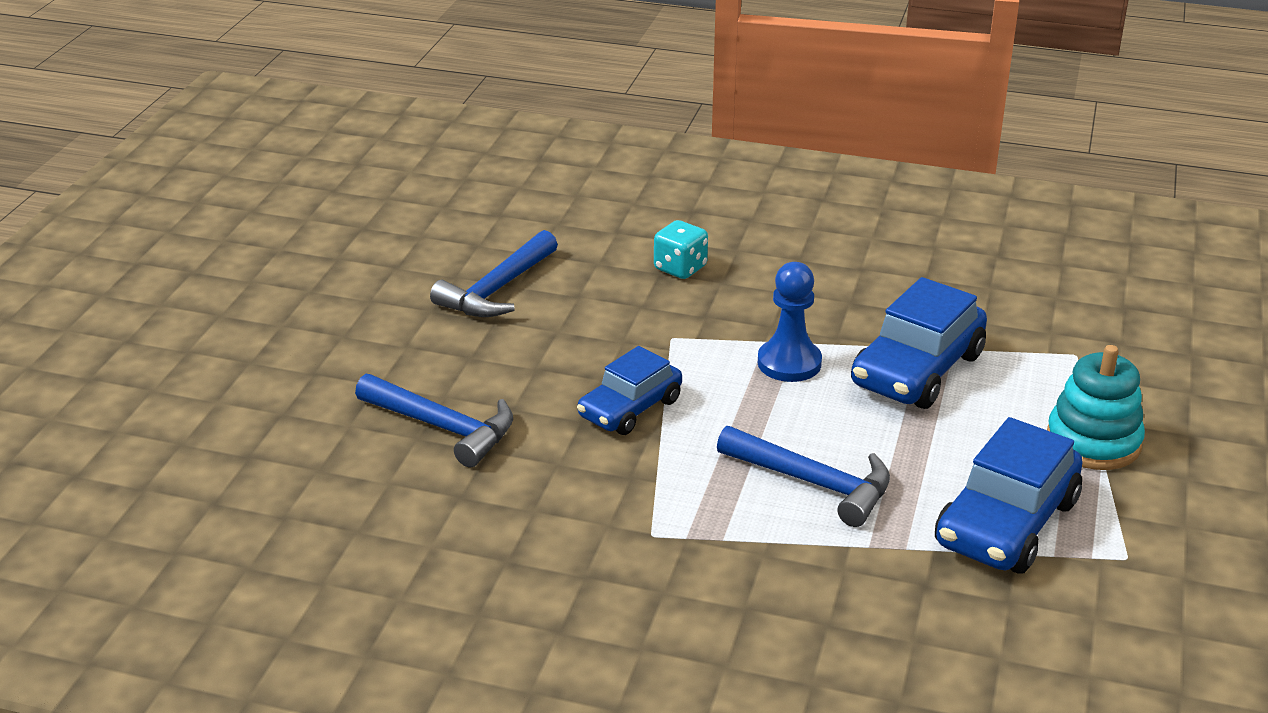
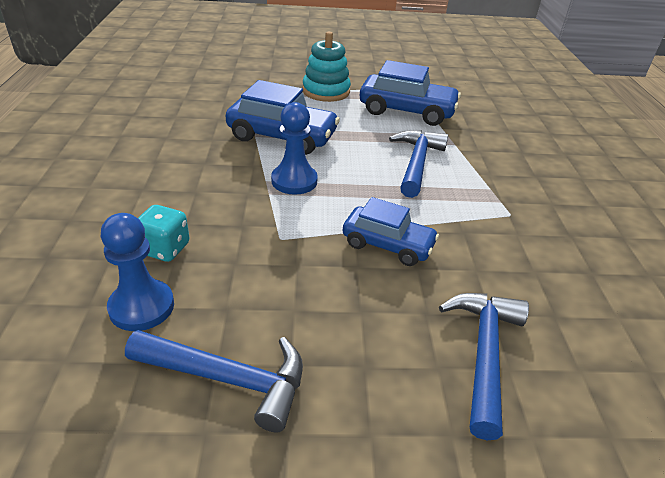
camera: 110 degrees left, 5 degrees up
none -> blue pawn [101,213,174,331]

